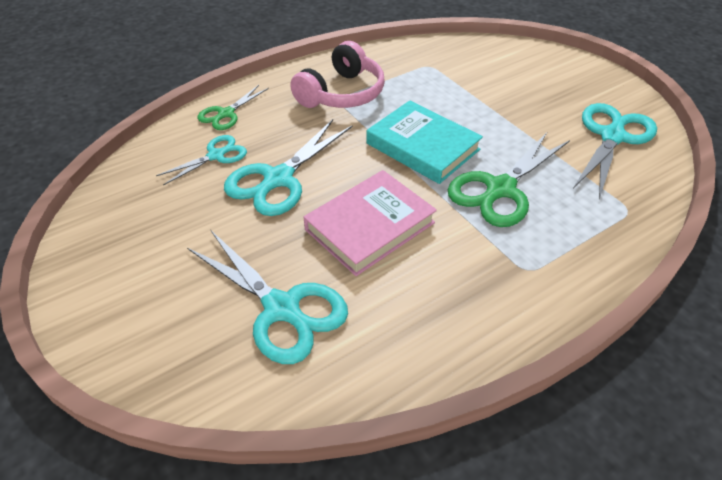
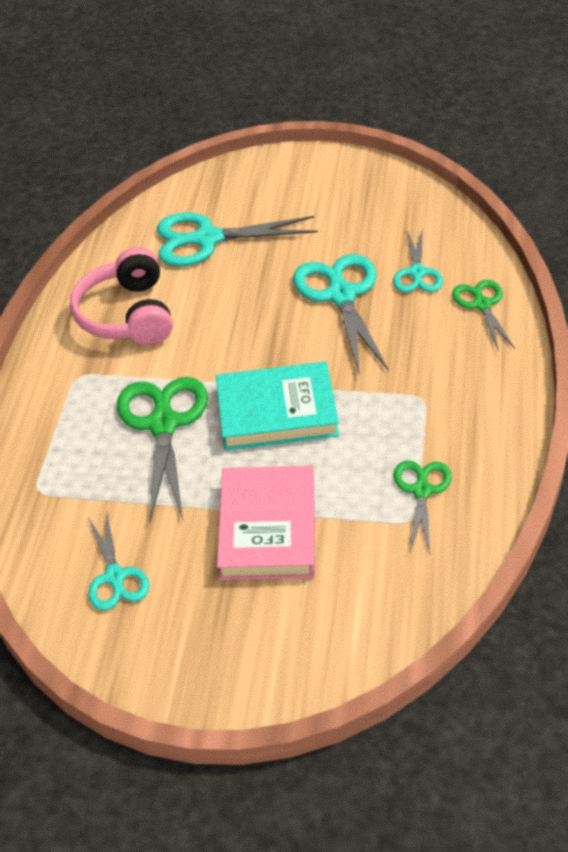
camera: 135 degrees right, 0 degrees up
pink headphones [290,41,385,108] -> pink headphones moved to [70,247,173,345]
pink book [304,170,437,276] -> pink book moved to [217,466,315,580]
turquoise scissors [573,103,657,200] -> turquoise scissors [88,511,149,610], size x0.59
none -> green scissors [393,461,452,553]

